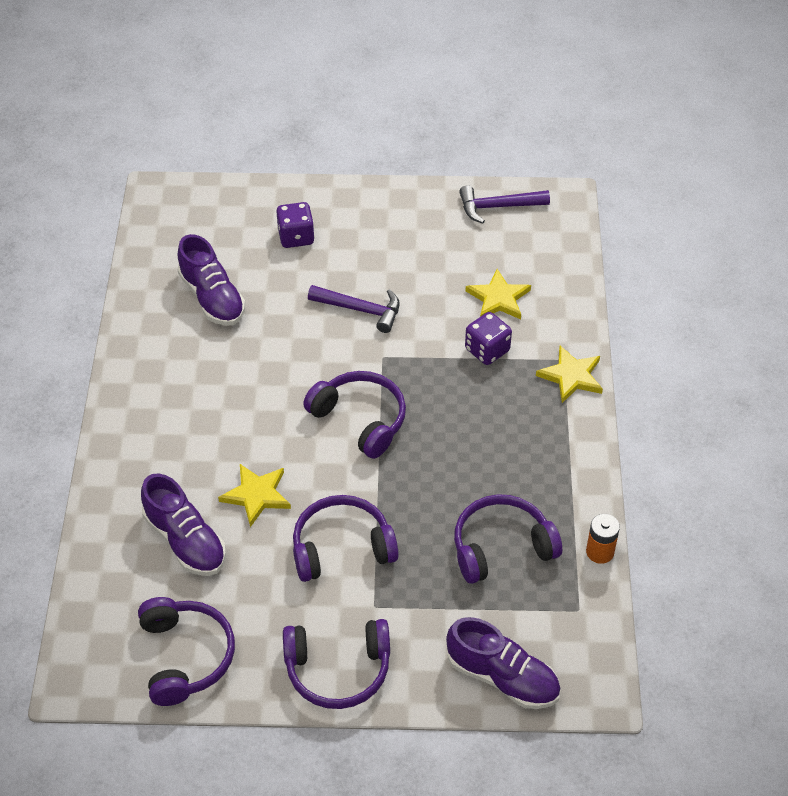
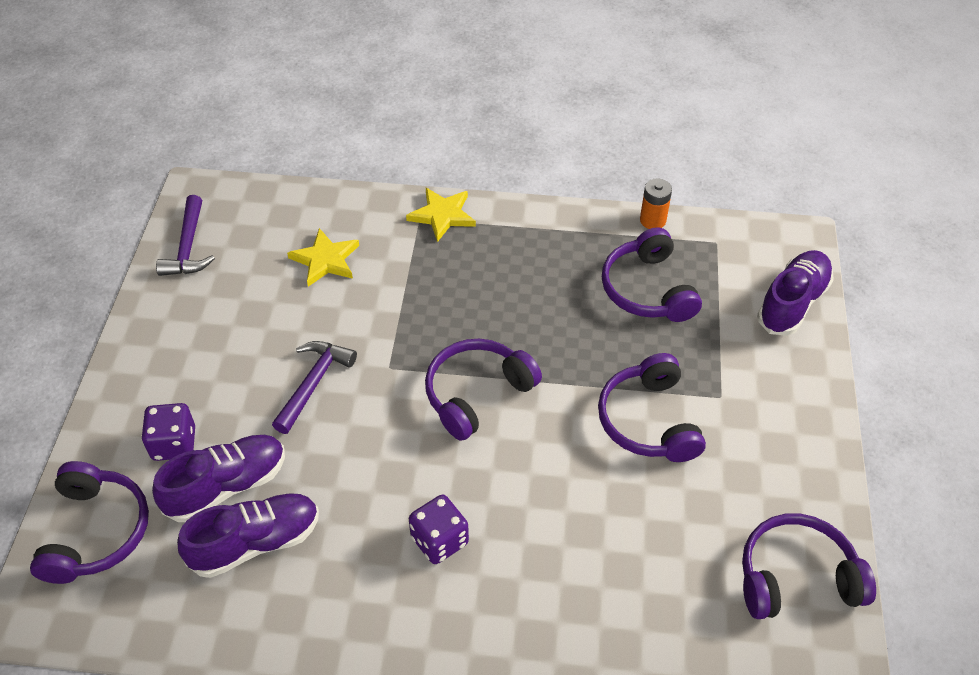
camera: 85 degrees left, 0 degrees up
purple shoe [141,474,226,576] -> purple shoe moved to [152,435,285,522]
yellow star [218,464,291,527] -> none
purple headphones [283,619,390,709] -> purple headphones moved to [30,461,149,584]
purple dice [465,312,512,365] -> purple dice moved to [409,495,469,564]

